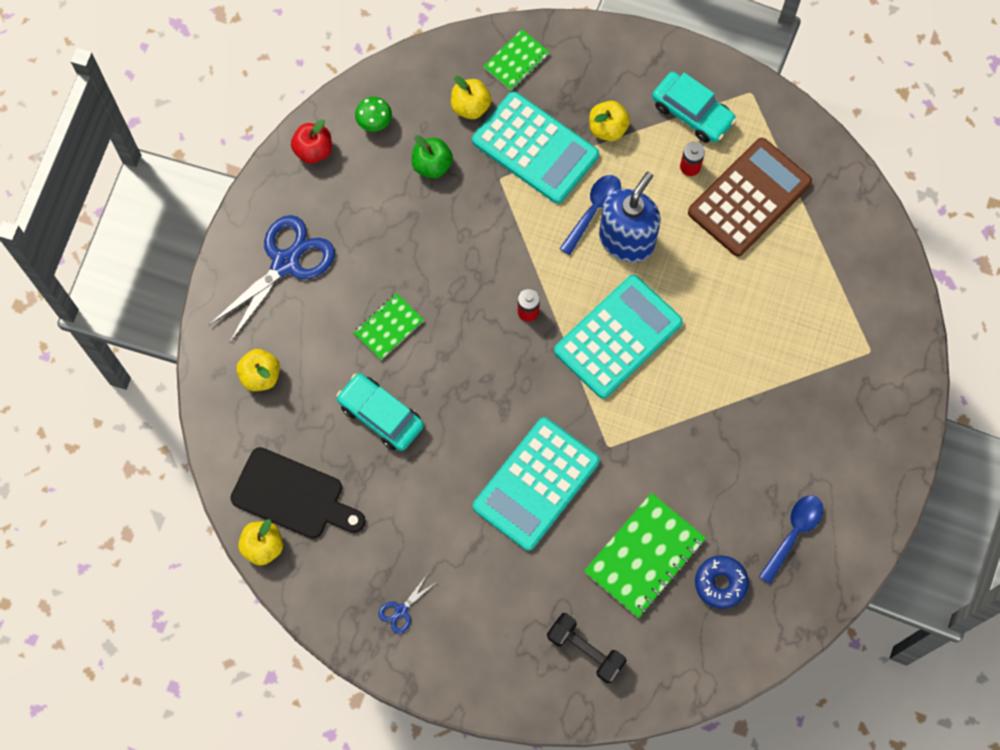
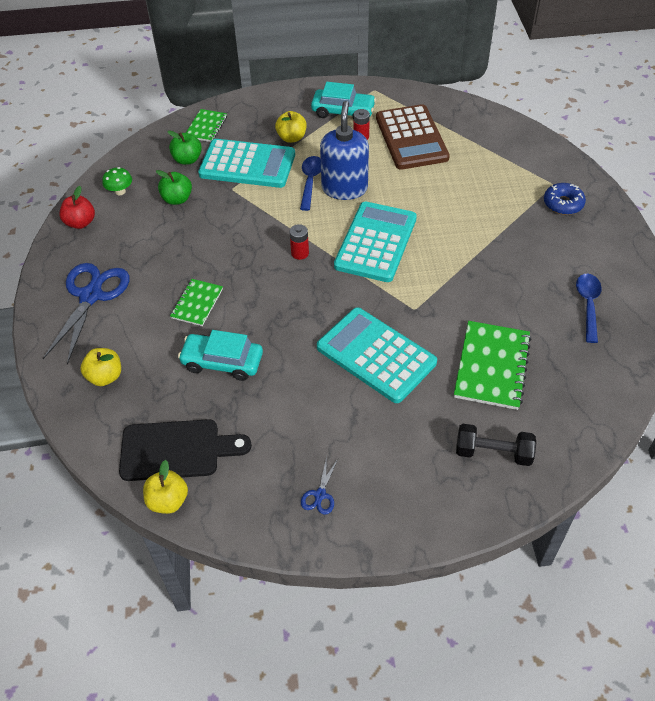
camera: 25 degrees left, 20 degrees down
yellow apple [451,75,491,119] -> green apple [167,130,202,165]
turquoise calculator [473,417,600,551] -> turquoise calculator turned 120 degrees clockwise [317,307,437,403]
brown calculator [688,138,812,257] -> brown calculator turned 150 degrees clockwise [376,104,450,170]
blue donut [695,555,749,609] -> blue donut moved to [544,183,586,215]

